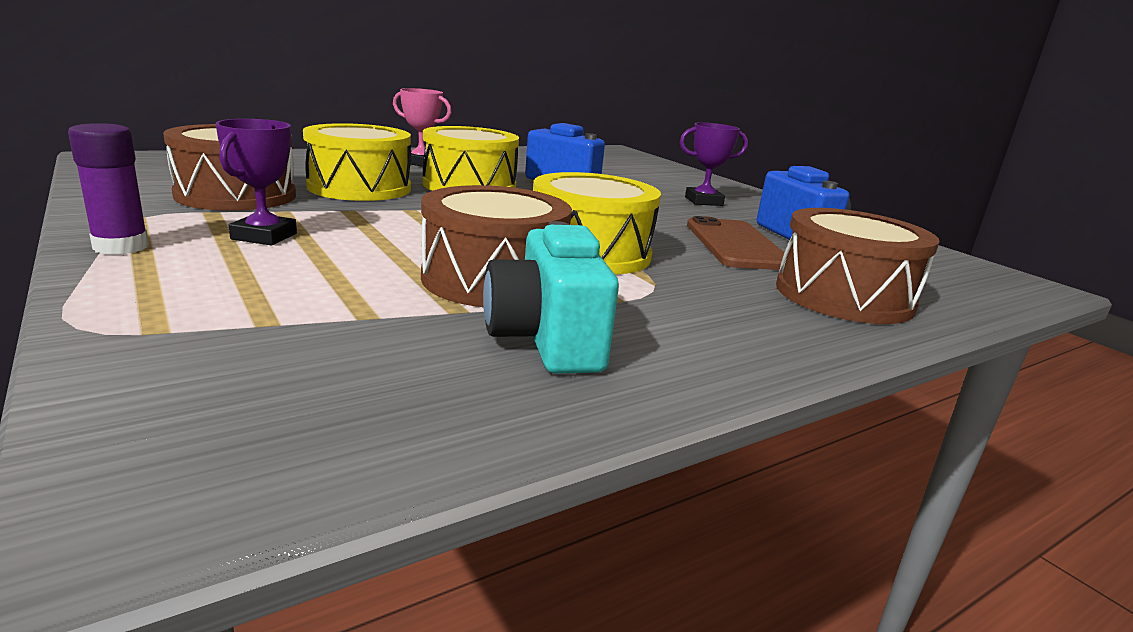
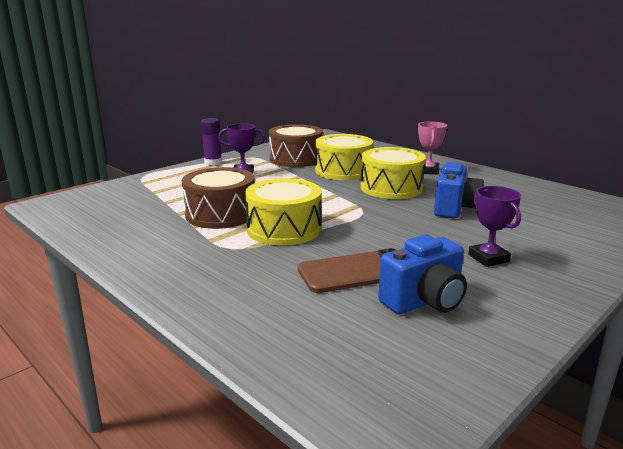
camera: 80 degrees right, 0 degrees up
turquoise camera [483,221,619,374] -> none
brown drum [776,208,940,324] -> none

